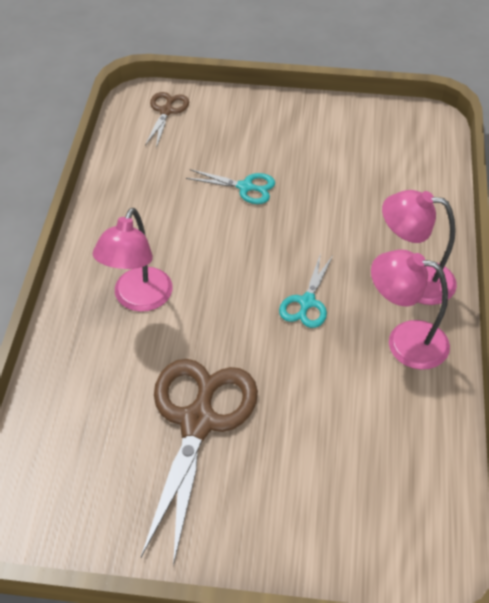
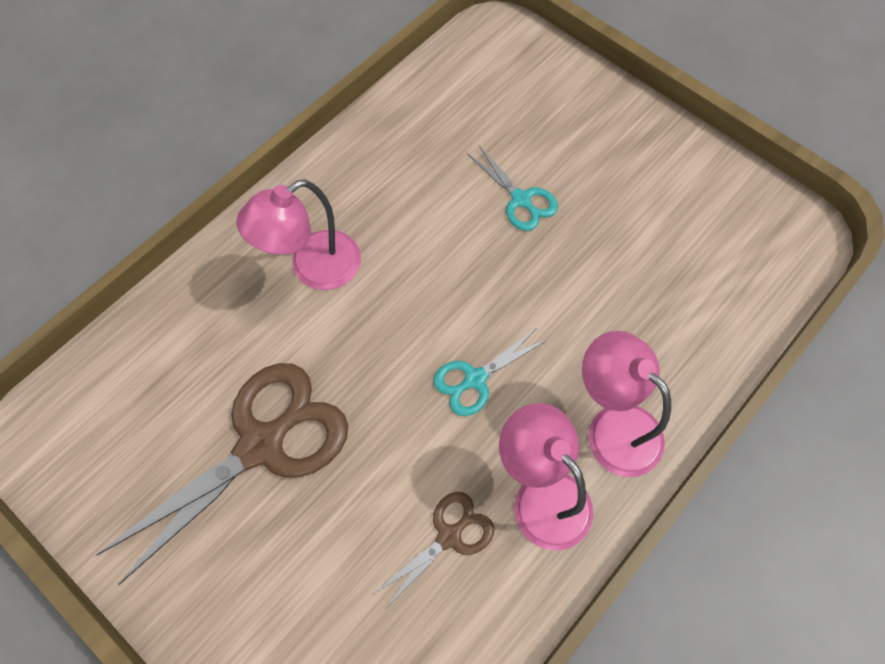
camera: 35 degrees right, 15 degrees up
brown scissors [145,92,189,148] -> brown scissors moved to [374,492,494,608]

